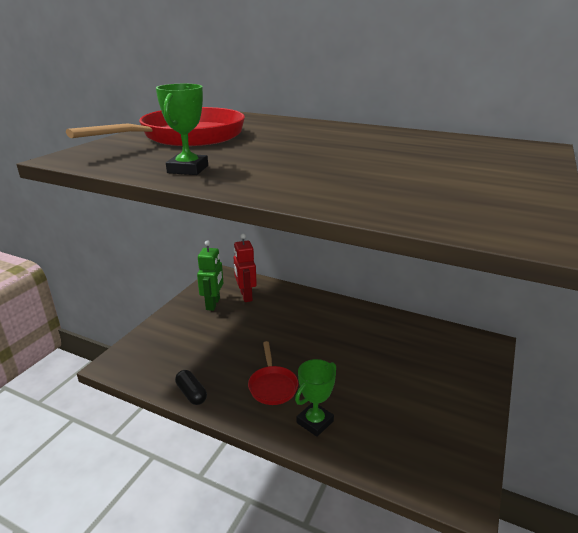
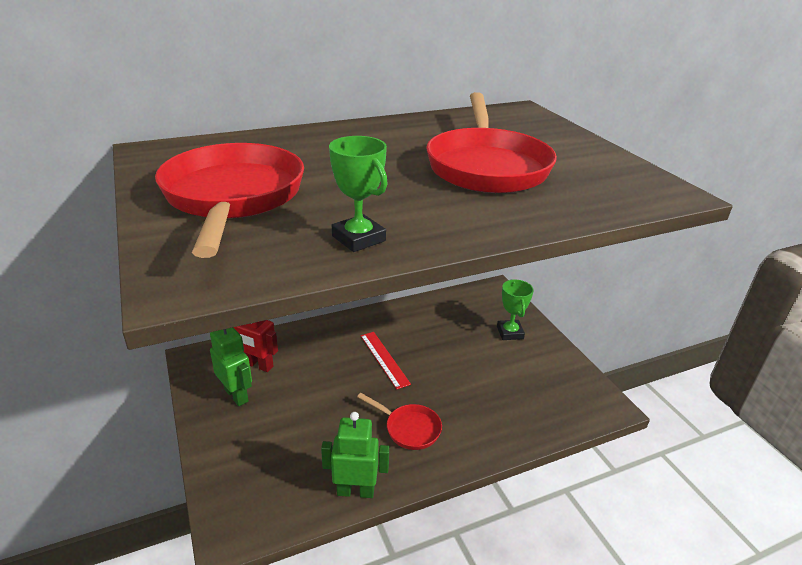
camera: 50 degrees left, 5 degrees up
black capsule [175,370,207,405] -> green robot [321,412,389,498]
green trophy [295,359,336,437] -> green trophy moved to [497,279,534,340]
none -> red ruler [361,332,411,389]
none -> red pan [426,92,557,193]

